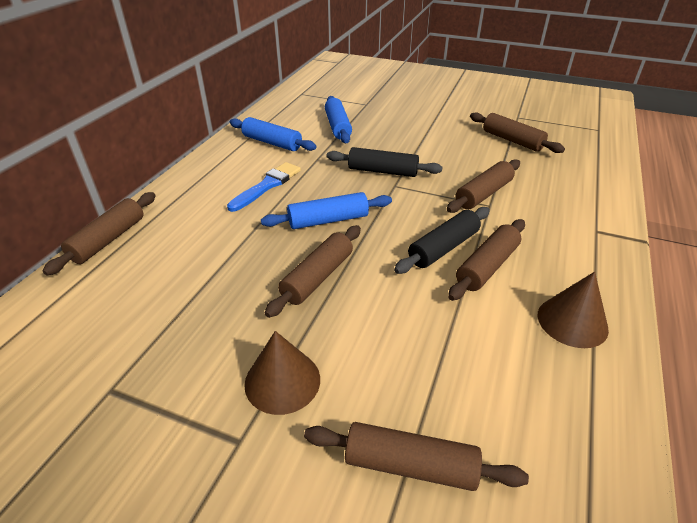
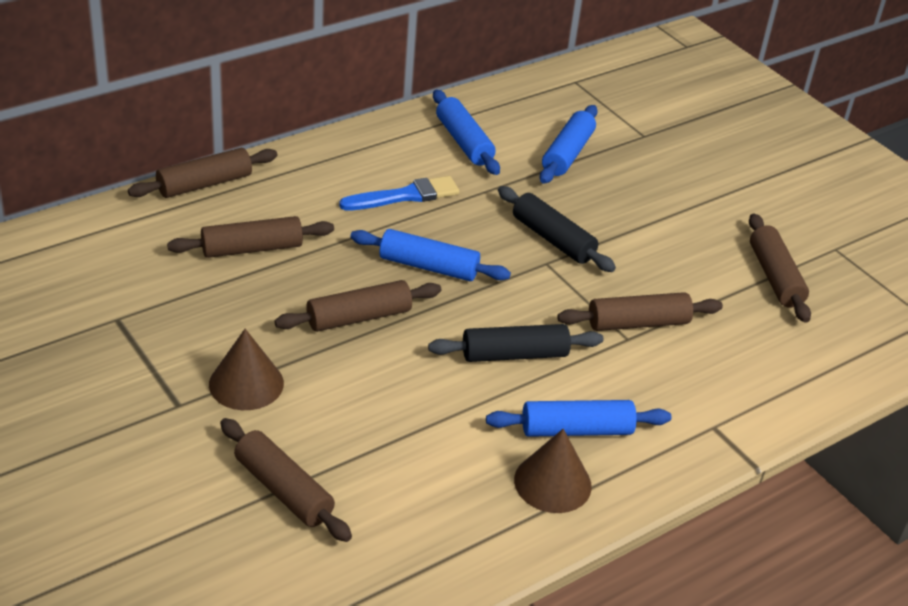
camera: 30 degrees right, 0 degrees up
brown rolling pin [448,219,525,301] -> brown rolling pin moved to [167,216,334,258]
none -> blue rolling pin [486,400,671,437]

